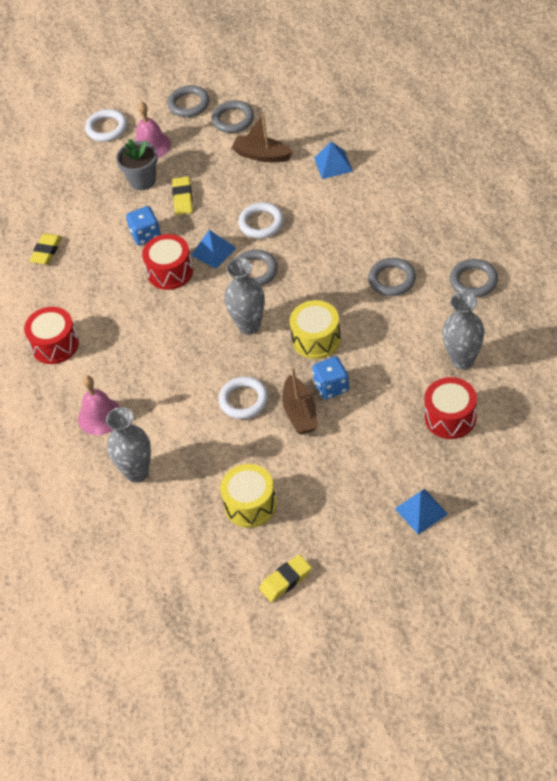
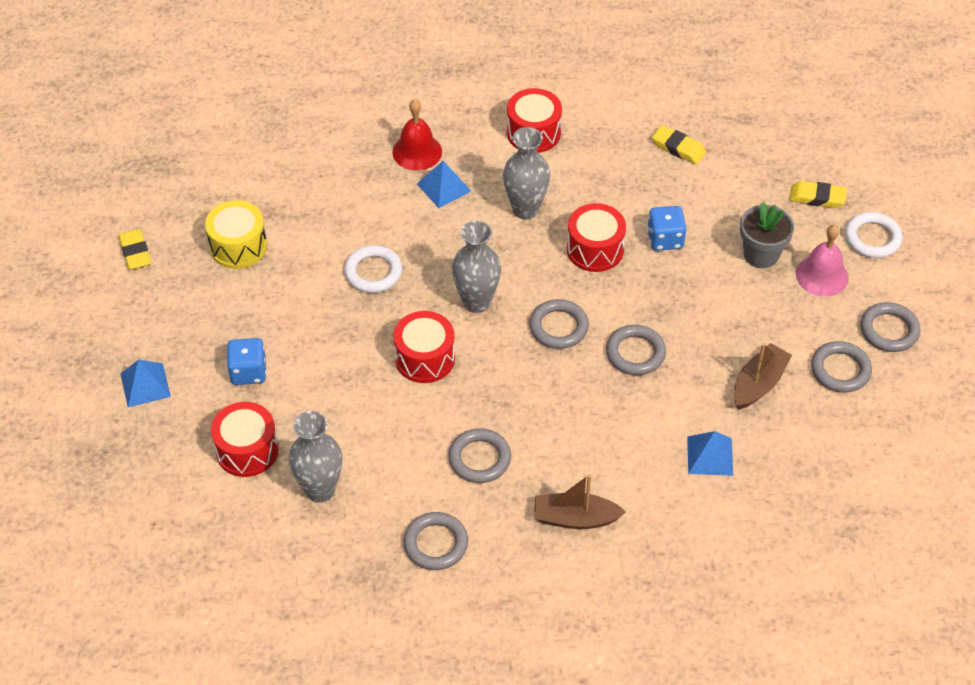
camera: 100 degrees right, 0 degrees up
pink bell [78,376,120,435] -> red bell [393,99,442,171]
grey vase [106,407,151,483] -> grey vase moved to [503,127,550,219]
yellow eraser [172,177,193,215] -> yellow eraser moved to [789,181,847,208]
blue pyramid [191,229,236,269] -> blue pyramid moved to [417,161,471,208]
white ring [238,202,284,239] -> grey ring [606,325,666,375]
brown boat [282,367,318,434] -> brown boat moved to [534,474,626,529]
yellow drum [290,300,341,359] -> red drum [393,311,455,383]
blue dice [312,356,349,400] -> blue dice moved to [227,338,266,385]

